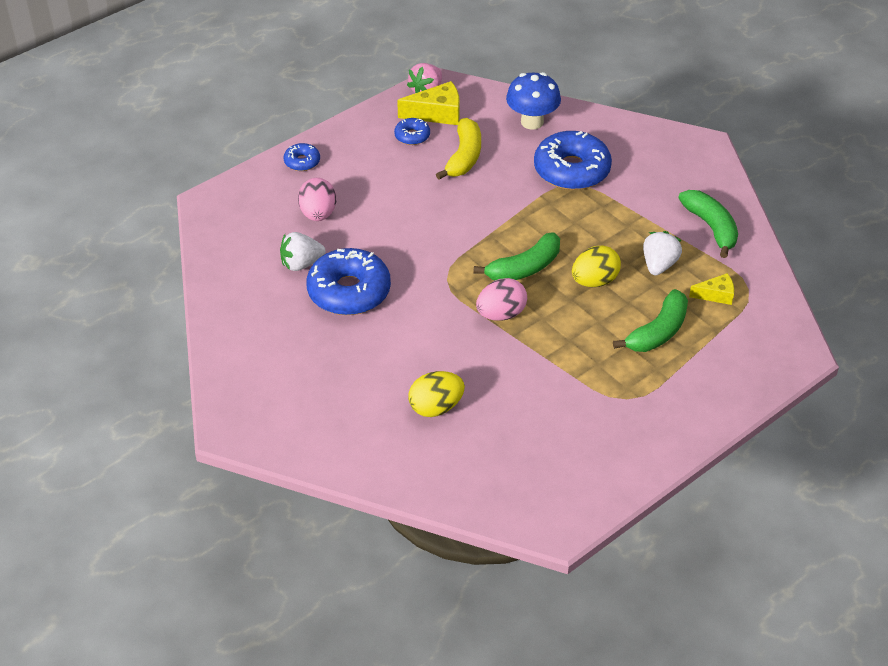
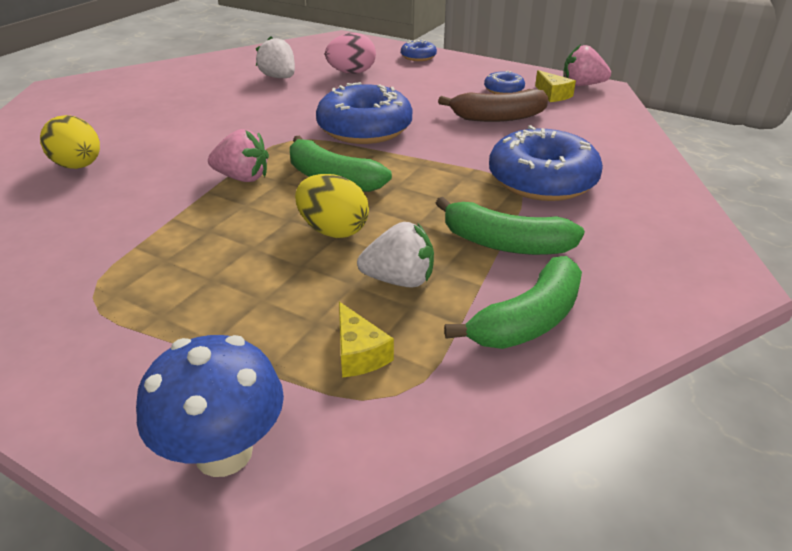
camera: 70 degrees right, 10 degrees down
blue donut [306,248,391,315] -> blue donut moved to [316,82,412,144]
yellow cheese [397,81,460,125] -> yellow cheese [535,70,576,102], size x0.61
yellow banana [436,118,481,180] -> brown banana [438,89,549,122]
pink egg [476,278,527,321] -> pink strawberry [208,129,269,182]
blue mushroom [506,72,561,130] -> blue mushroom moved to [136,335,284,477]
green banana [613,289,688,352] -> green banana moved to [436,197,585,255]

